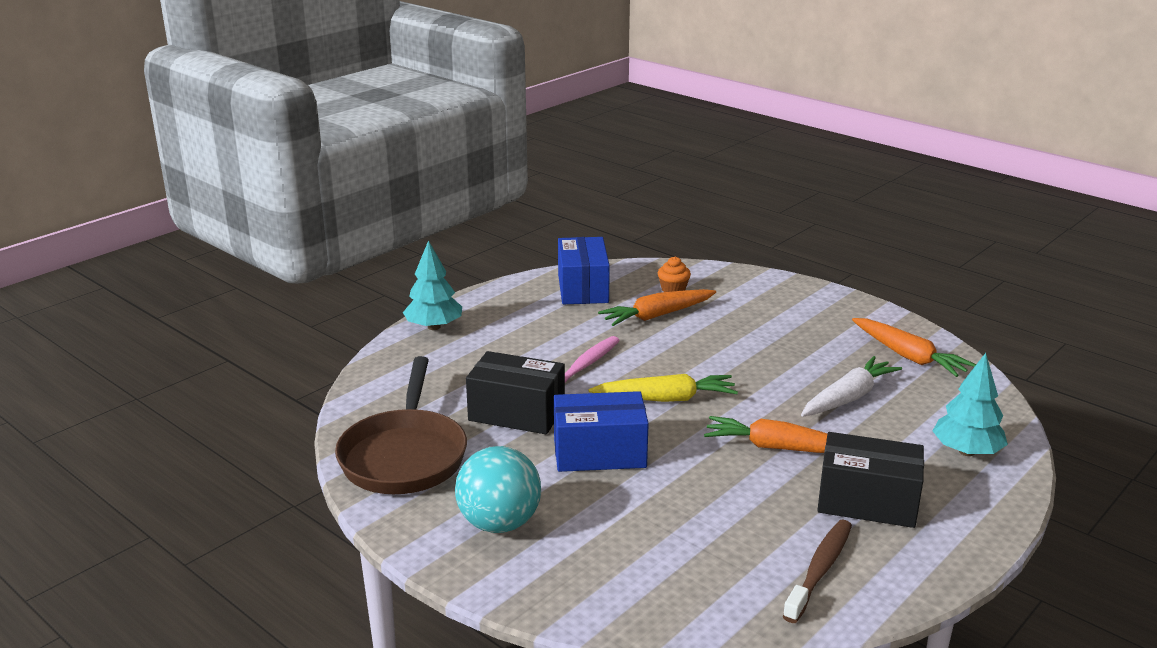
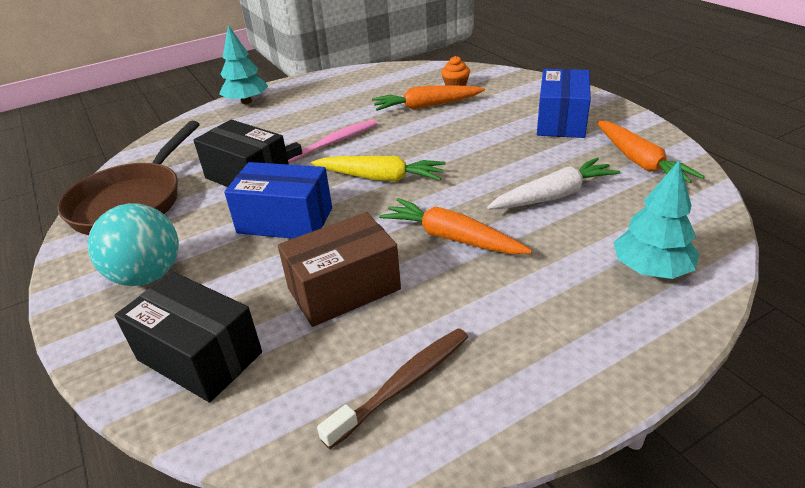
camera: 20 degrees right, 10 degrees up
blue box [558,237,610,304] -> blue box moved to [537,69,591,138]
black box [817,432,924,528] -> black box moved to [115,272,262,403]
none -> brown box [278,212,401,327]

